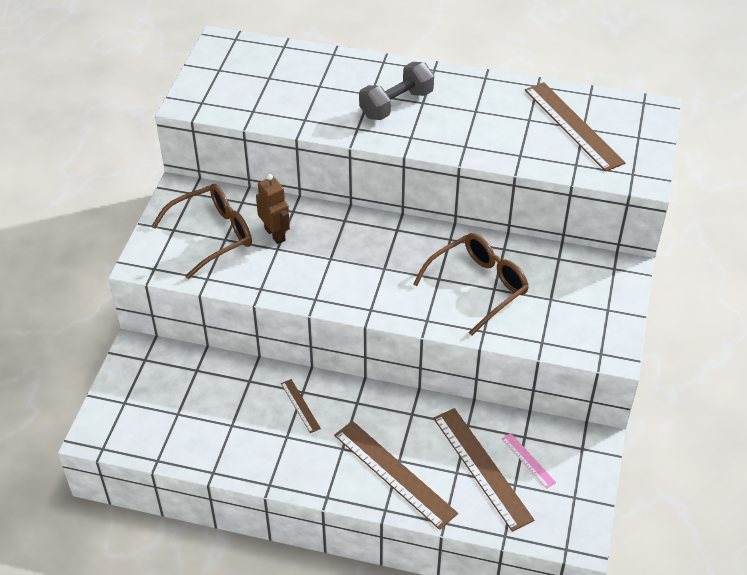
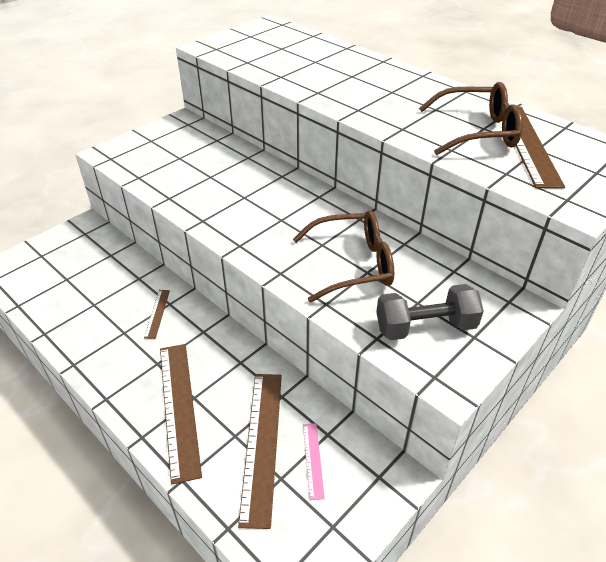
camera: 30 degrees right, 5 degrees down
brown glasses [151,184,252,279] -> brown glasses moved to [419,82,523,155]
brown robot [256,174,290,244] -> none
grey dumbbell [359,62,434,120] -> grey dumbbell moved to [376,284,484,340]

